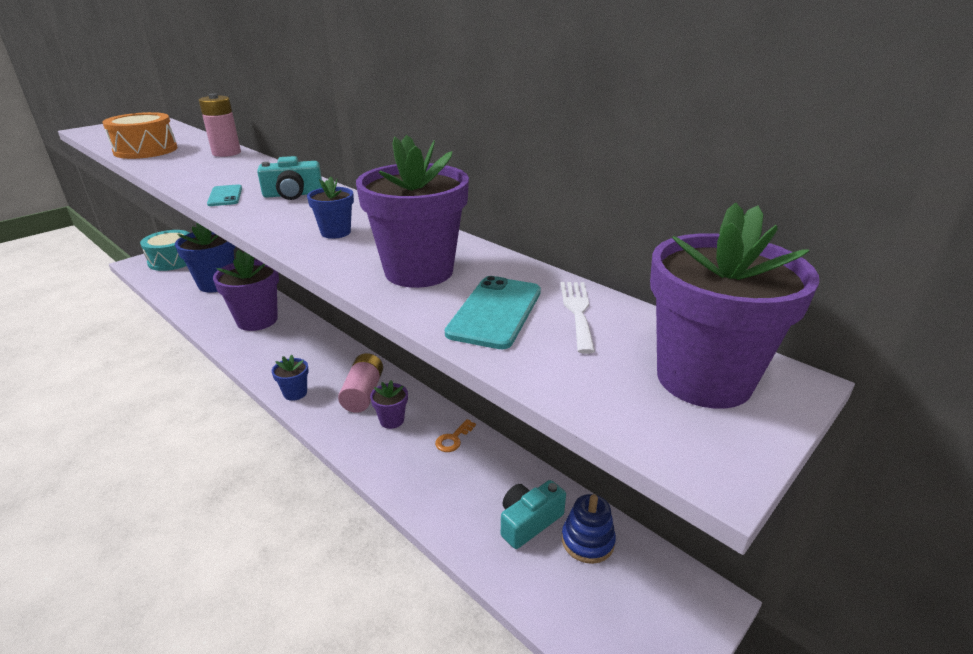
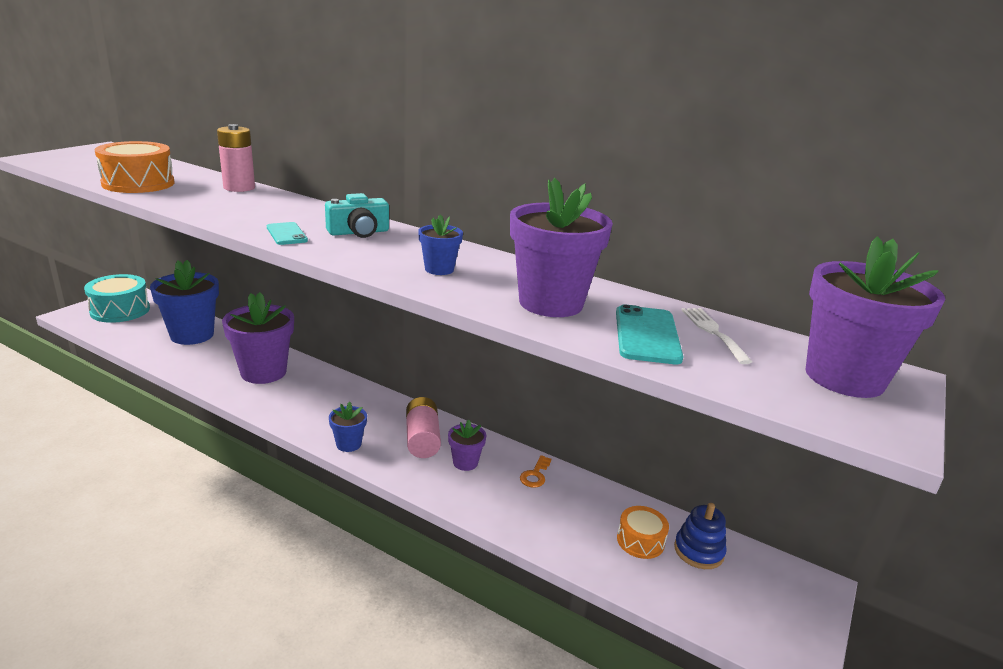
camera: 15 degrees left, 5 degrees down
turquoise camera [501,480,566,549] -> orange drum [617,506,669,559]

